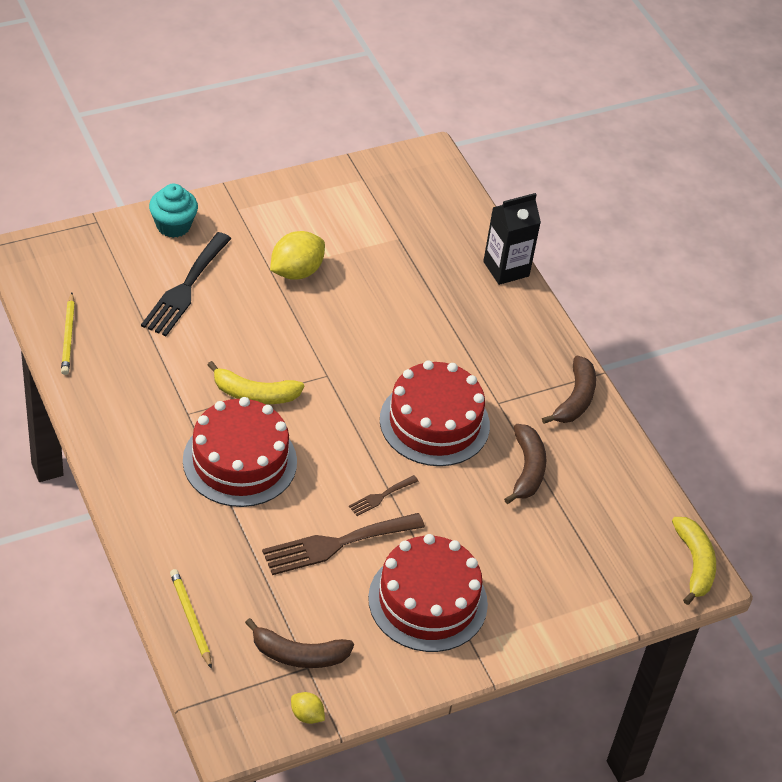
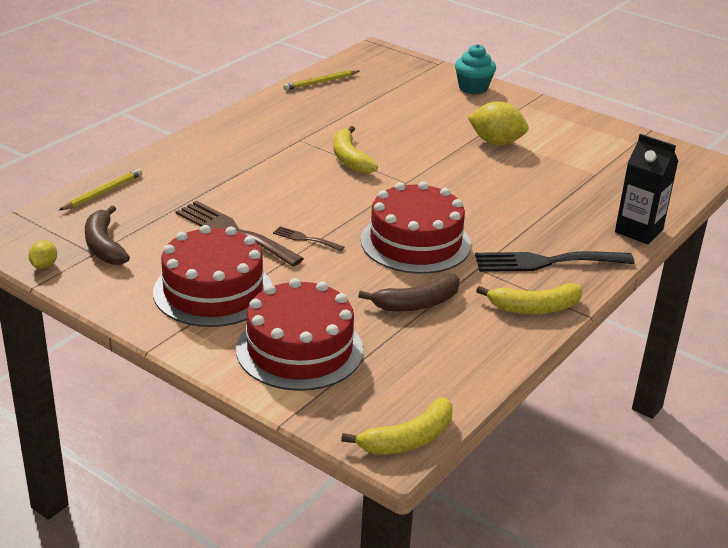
camera: 65 degrees right, 15 degrees down
black fork [141,232,231,336] -> black fork moved to [475,251,635,272]
red cake [183,397,297,507] -> red cake moved to [236,278,363,391]
brown banana [542,355,596,424] -> yellow banana [476,283,582,314]

